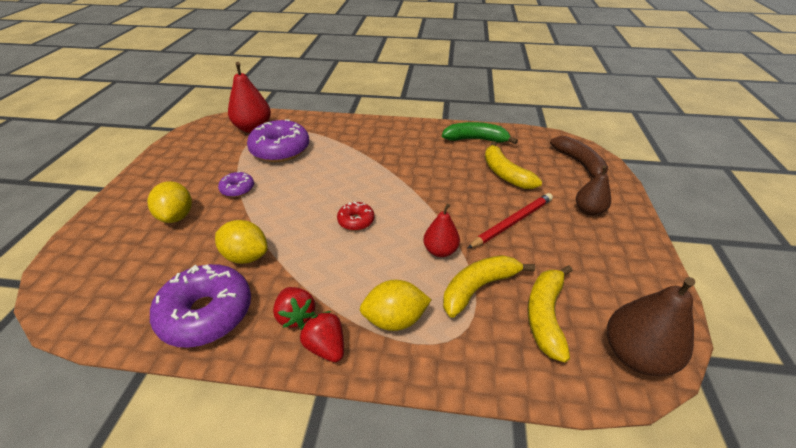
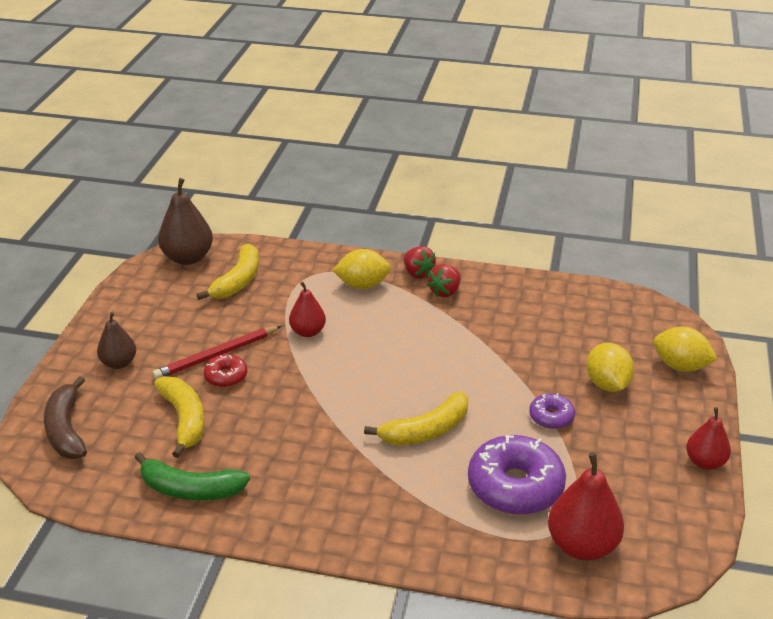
camera: 175 degrees left, 5 degrees down
purple donut [150,264,251,348] -> none
yellow lemon [215,220,268,264] -> yellow lemon moved to [653,327,718,372]
red strawberry [273,287,315,328] -> red strawberry turned 120 degrees counterclockwise [427,264,461,297]
red donut [337,202,374,231] -> red donut moved to [204,354,247,388]
yellow banana [443,255,535,318] -> yellow banana moved to [364,392,468,445]
none -> red pear [686,407,731,470]

